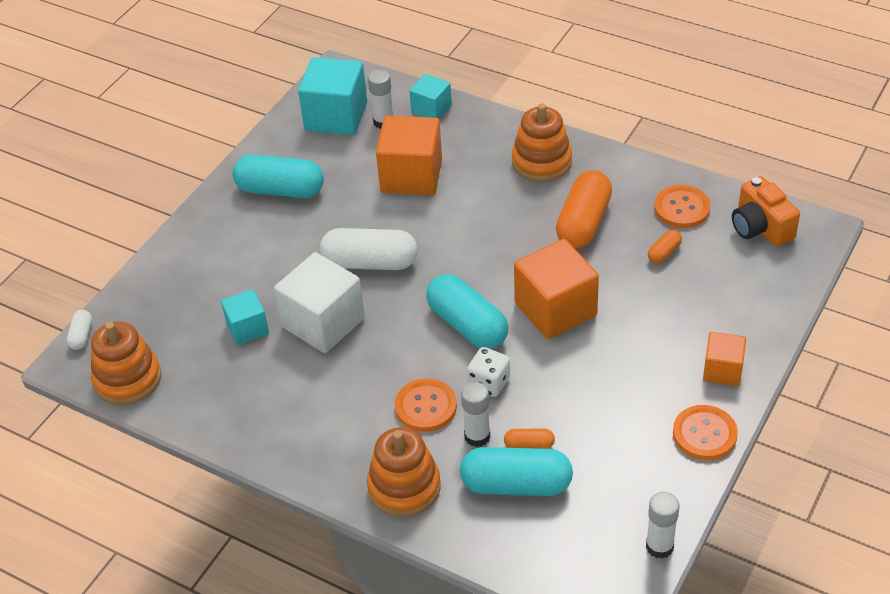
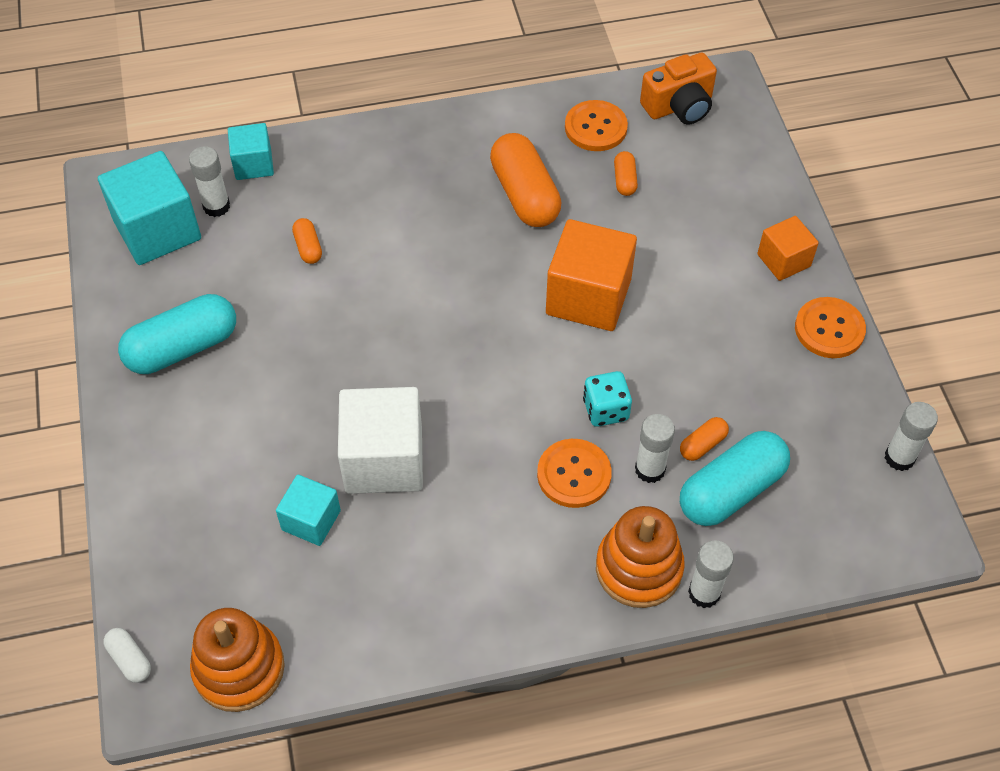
camera: 45 degrees left, 10 degrees up
white capsule [320,228,417,270] -> none
orange cube [376,116,442,195] -> orange capsule [292,218,322,264]
turquoise capsule [426,274,508,349] -> none
white dice [467,347,510,397] -> turquoise dice [583,371,632,427]
orange stacking toy [512,103,572,182] -> none
orange camera [732,176,800,247] -> orange camera turned 45 degrees counterclockwise [640,53,717,125]
none -> white glue stick [688,541,734,608]

